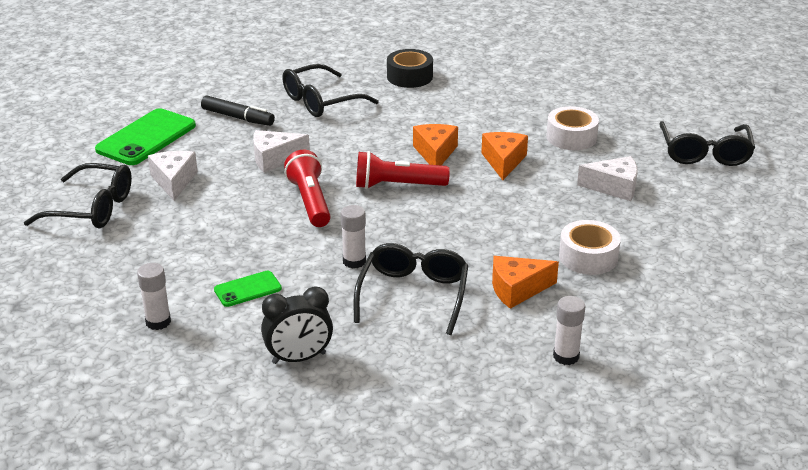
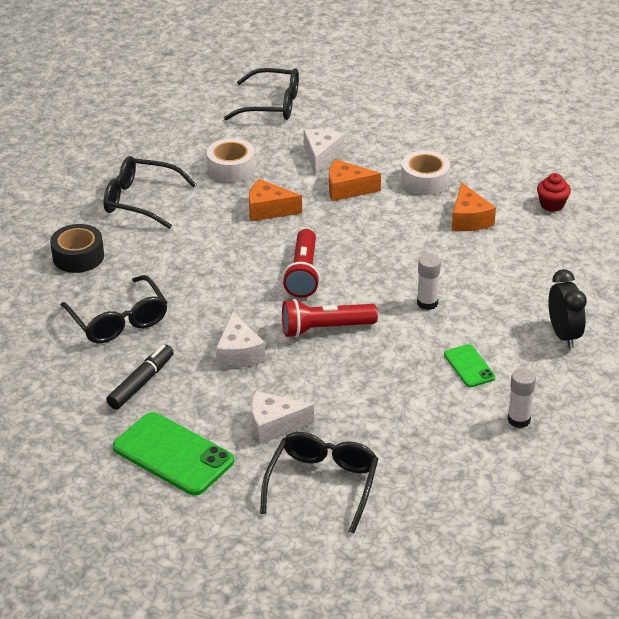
camera: 85 degrees left, 5 degrees up
black glasses [354,243,469,335] -> black glasses moved to [103,156,196,229]
orange cheese [413,124,458,165] -> orange cheese moved to [329,159,381,201]
white glue stick [553,296,585,365] -> red cupcake [537,173,571,212]

